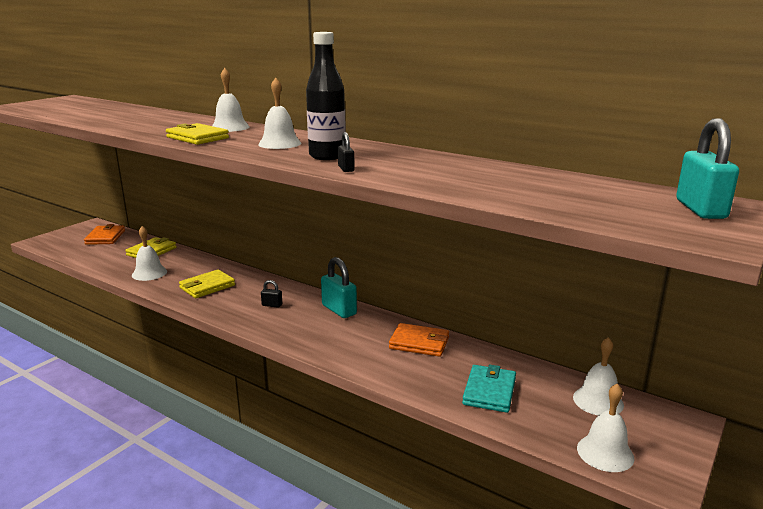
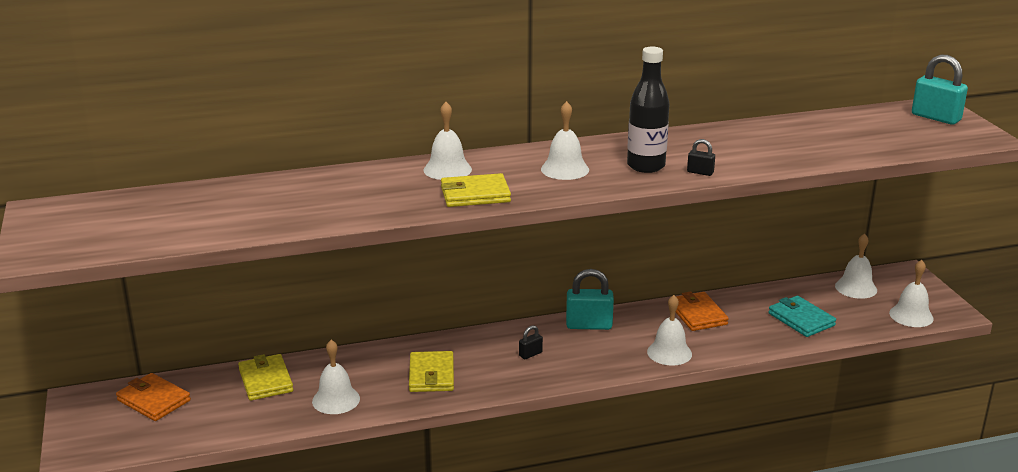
camera: 50 degrees left, 5 degrees up
orange wallet [389,323,449,357] -> orange wallet turned 75 degrees counterclockwise [676,291,729,331]
none -> white bell [647,295,692,366]

